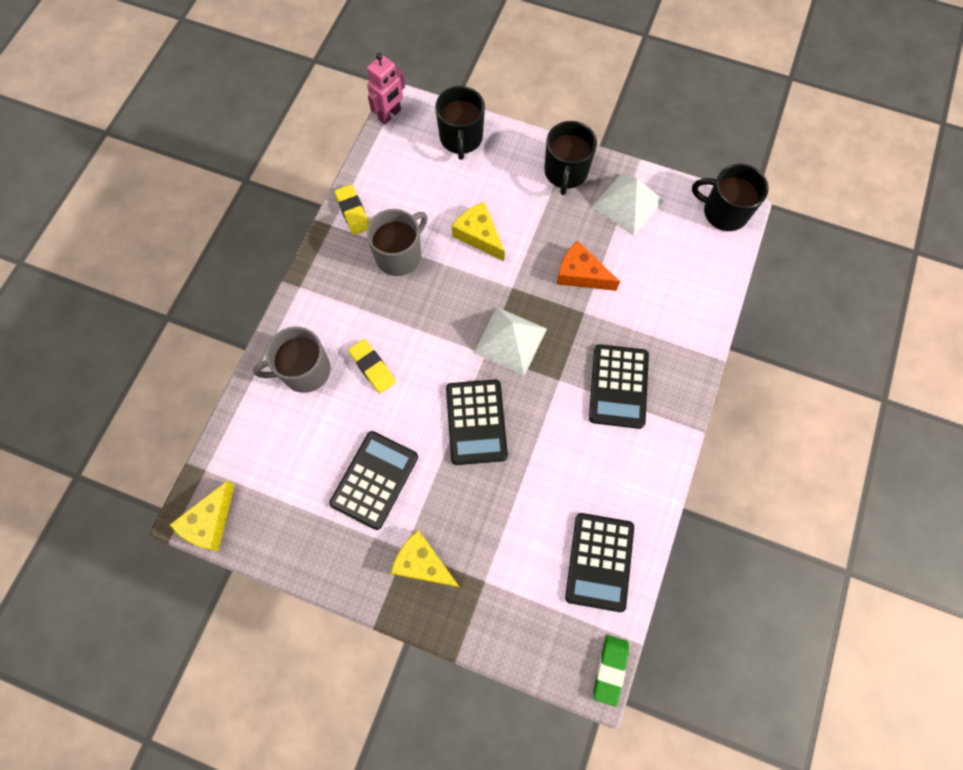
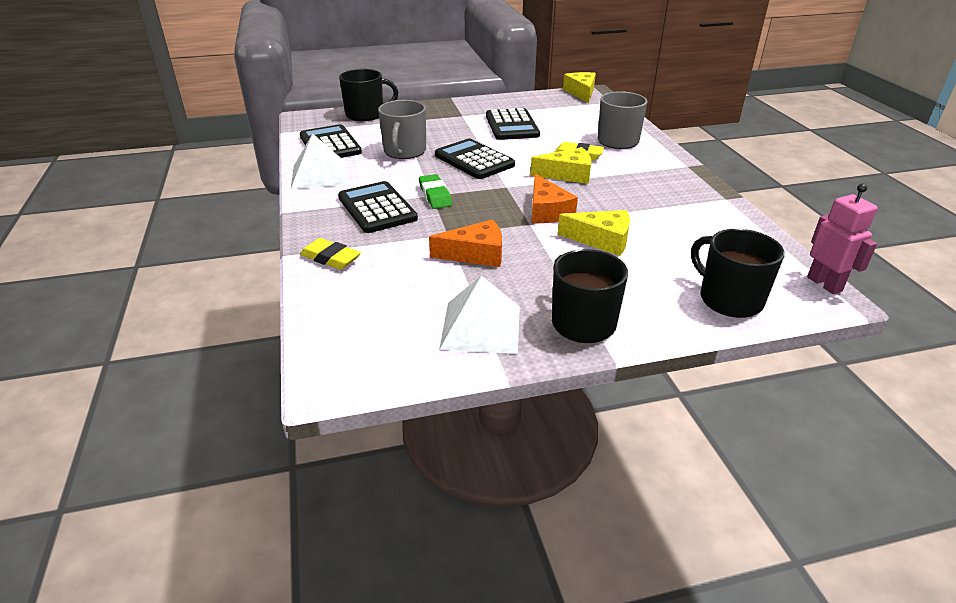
camera: 145 degrees right, 35 degrees down
yellow eraser [334,184,369,235] -> yellow eraser moved to [300,238,361,270]
grey mug [366,209,428,276] -> grey mug moved to [378,100,426,159]
pink robot [367,53,405,124] -> pink robot turned 150 degrees clockwise [807,183,878,294]
yellow cheese [391,530,460,588] -> yellow cheese moved to [530,147,591,184]
white pyramid [474,307,547,376] -> white pyramid moved to [291,133,346,189]
green eraser [593,635,629,707] -> green eraser moved to [419,174,452,209]
black mug [692,164,769,231] -> black mug moved to [339,69,398,121]
none -> orange cheese [532,173,578,223]

